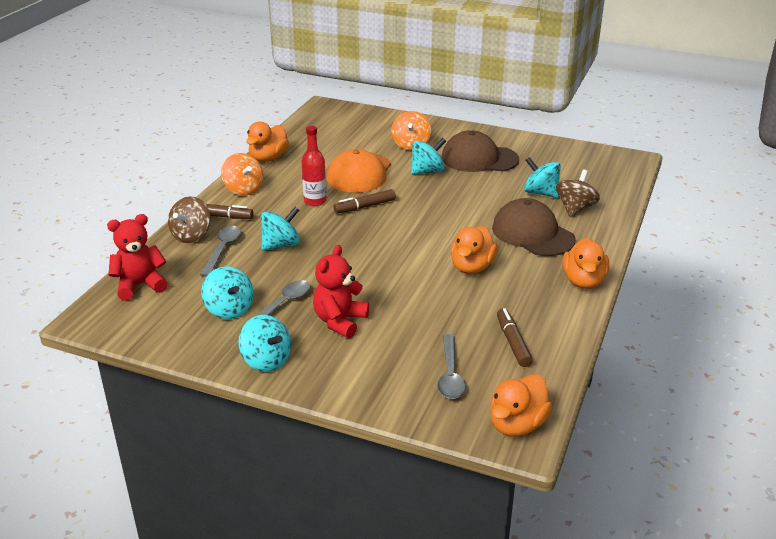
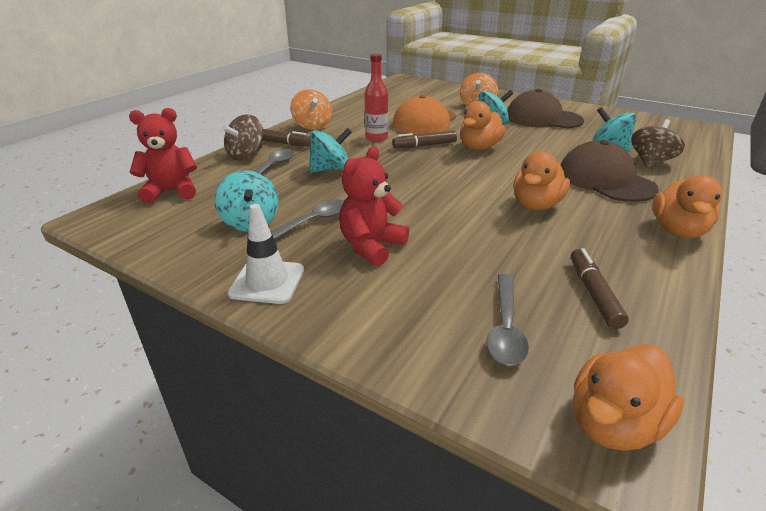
camera: 10 degrees right, 0 degrees up
turquoise spinning top [238,315,291,372] -> white traffic cone [228,204,304,304]
orange duck [246,121,289,162] -> orange duck moved to [460,101,506,150]

